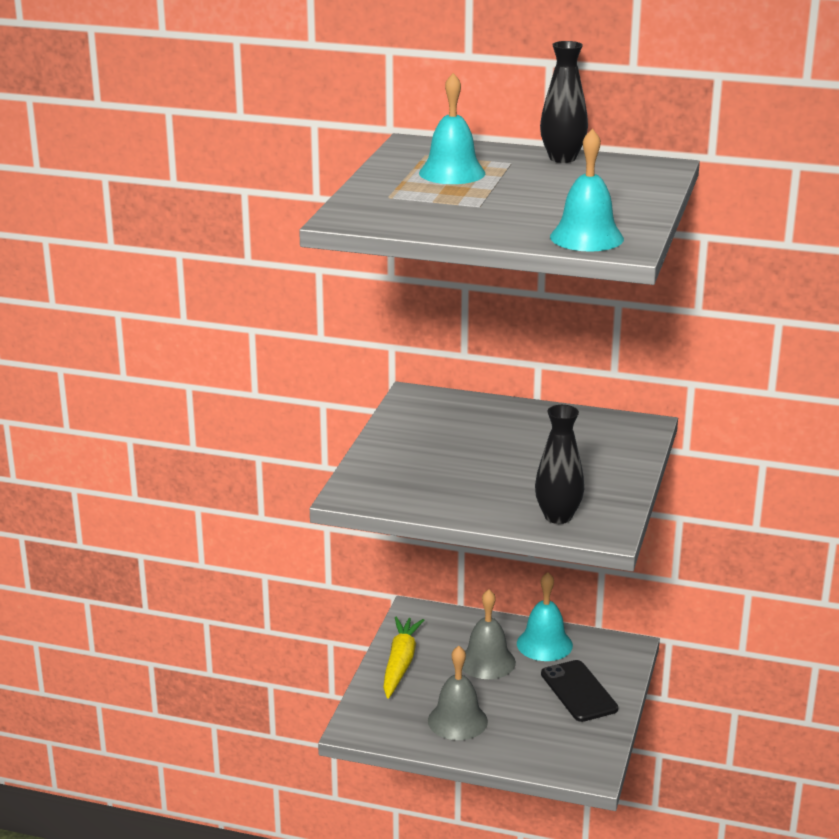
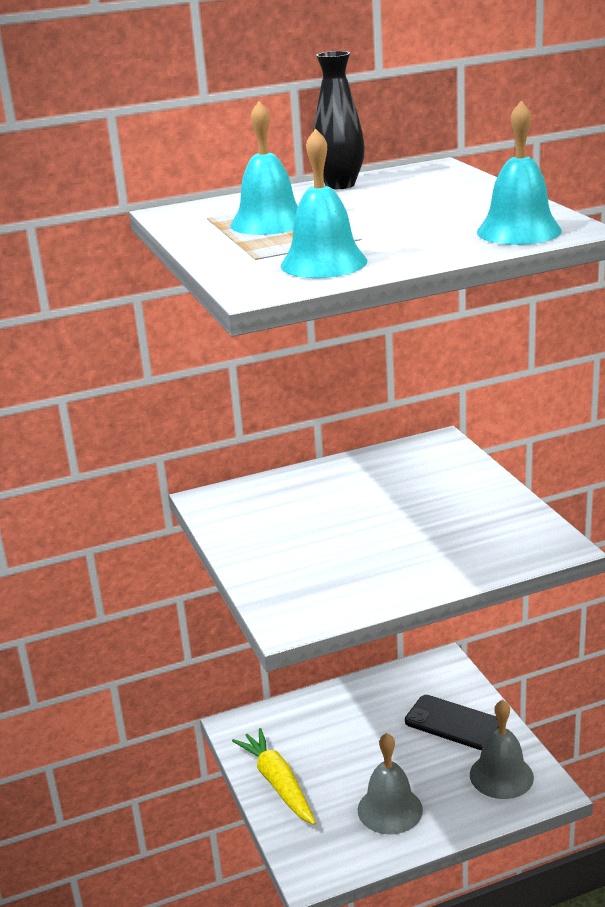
camera: 35 degrees left, 0 degrees up
grey bell [462,589,516,679] -> grey bell moved to [470,700,534,799]
turquoise bell [517,572,573,661] -> turquoise bell moved to [281,128,367,278]
black vase [535,405,584,524] -> none

